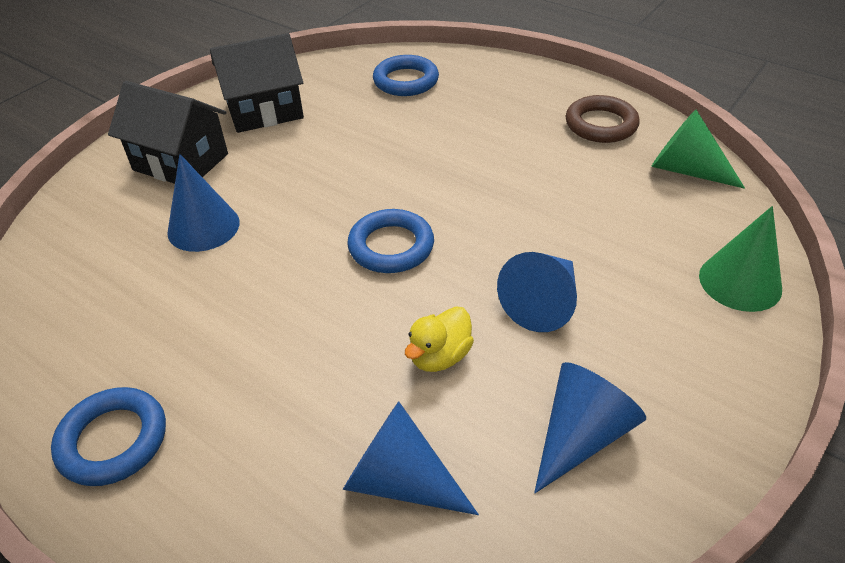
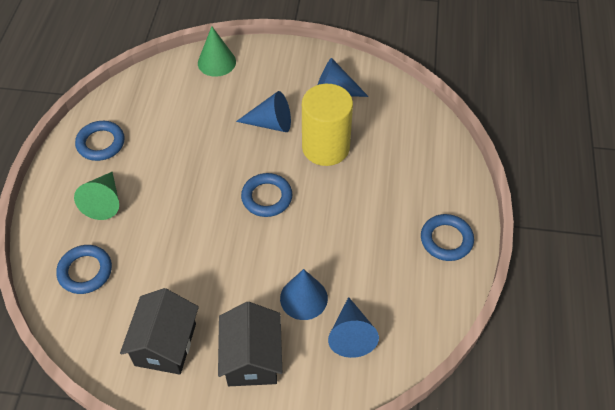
camera: 120 degrees left, 10 degrees up
black house [210,33,304,133] -> black house turned 60 degrees clockwise [120,288,199,375]
blue cone [343,401,479,515] -> blue cone moved to [328,297,379,358]
yellow duck [405,306,474,372] -> yellow cylinder [302,84,353,166]
brown ring [566,95,640,143] -> blue ring [75,121,125,161]
green cone [651,110,745,189] -> green cone moved to [74,172,119,220]

